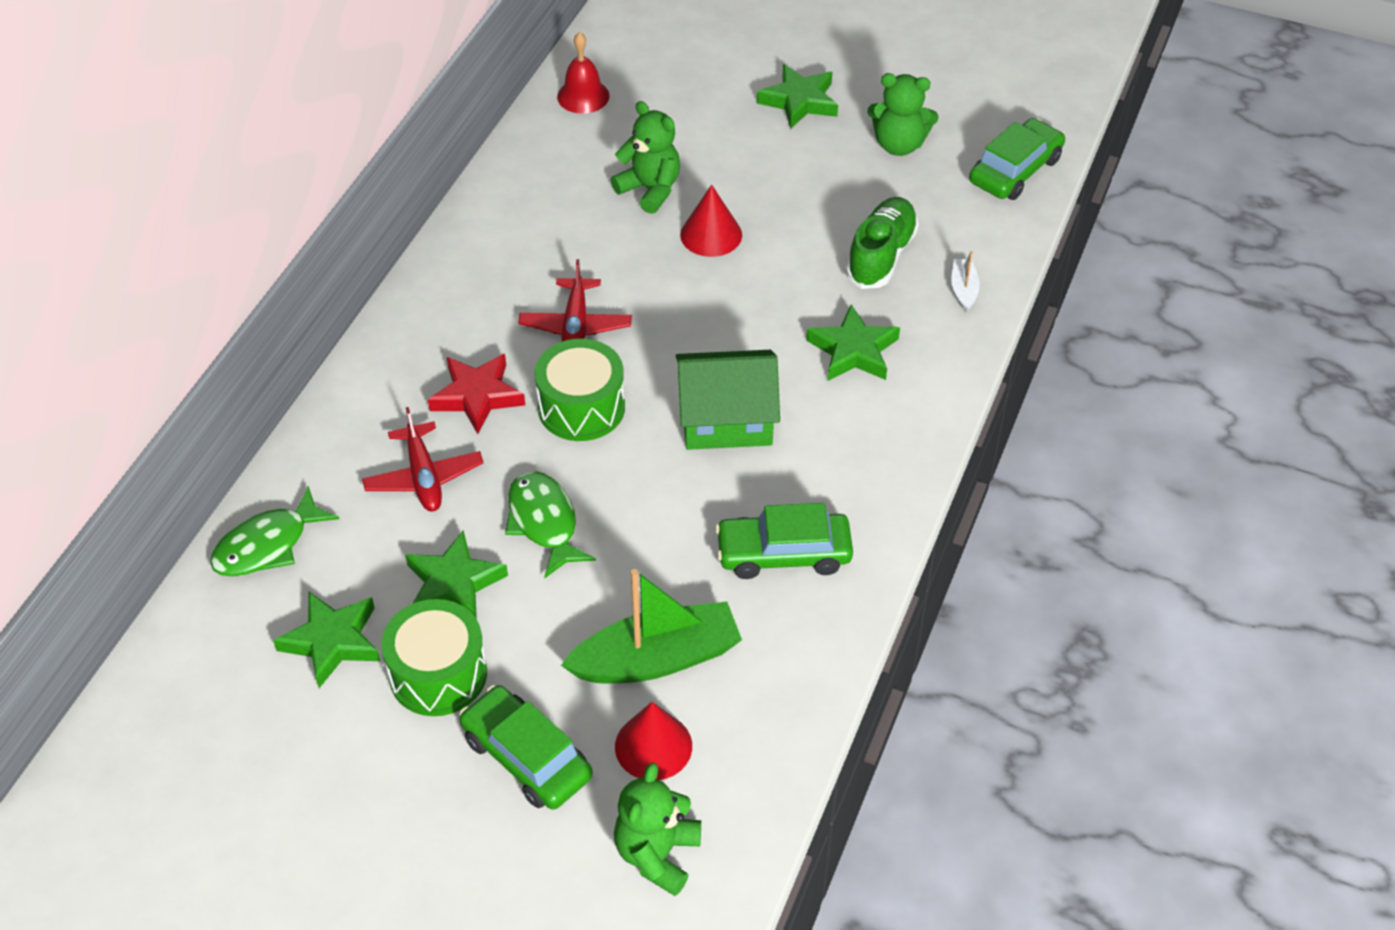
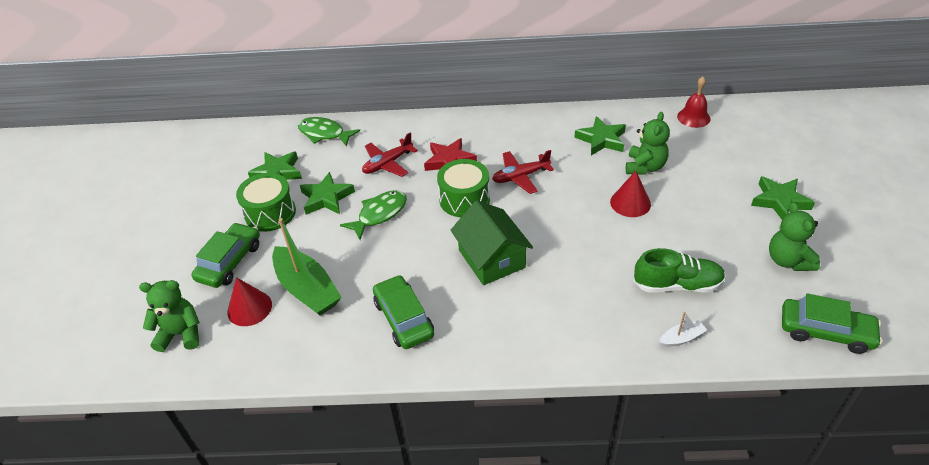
camera: 70 degrees right, 5 degrees down
green star [806,305,900,381] -> green star moved to [574,116,626,155]

